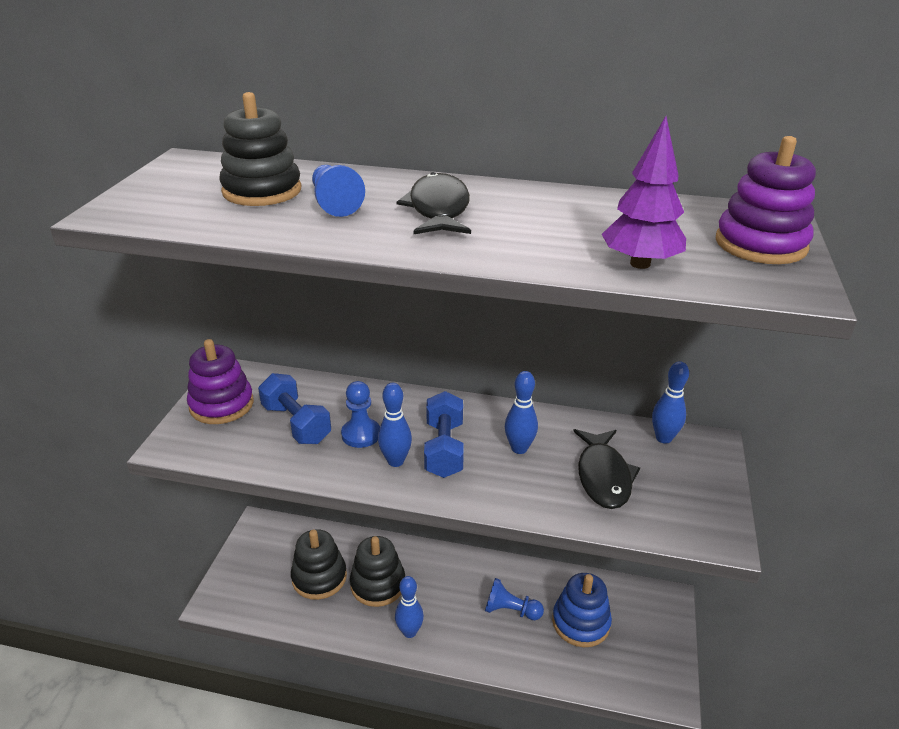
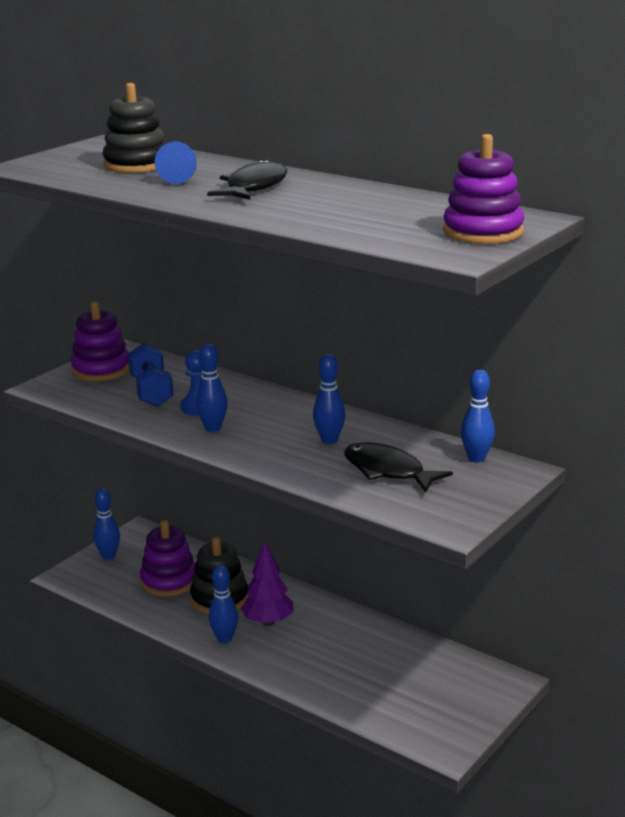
camera: 25 degrees right, 10 degrees down
black stacking toy [291,529,347,600] -> purple stacking toy [140,520,195,597]
blue dumbbell [424,391,464,478] -> none
blue pawn [485,578,544,620] -> none
blue stacking toy [552,573,612,647] -> none
black fish [573,429,640,509] -> black fish turned 105 degrees clockwise [344,442,453,493]
purple tree [602,116,686,269] -> purple tree moved to [241,541,293,626]
none -> blue bowling pin [93,488,120,560]

